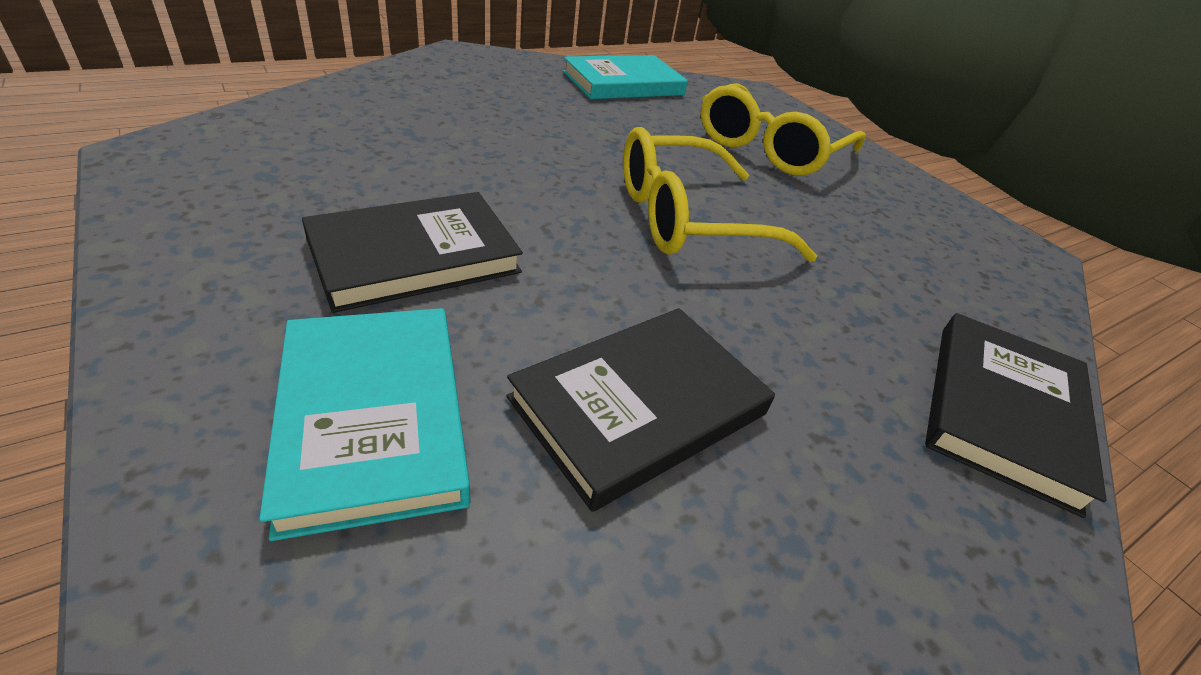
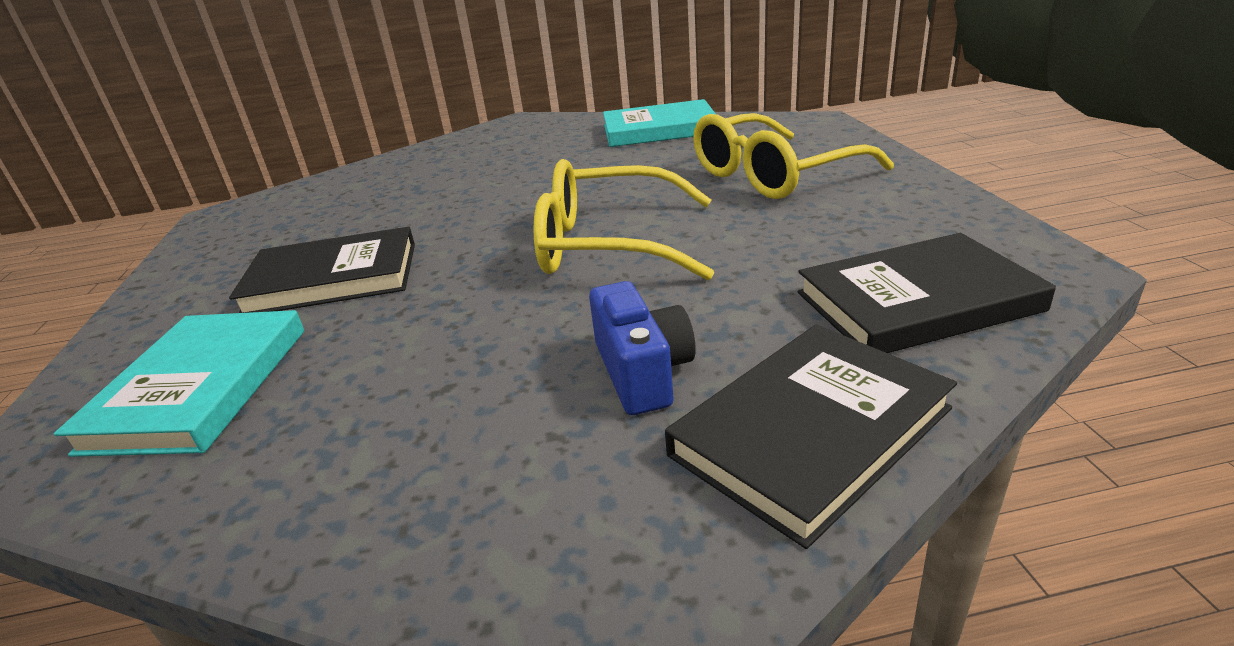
camera: 30 degrees right, 10 degrees down
black book [506,308,775,512] -> black book moved to [797,233,1056,353]
none -> blue camera [589,281,696,415]

